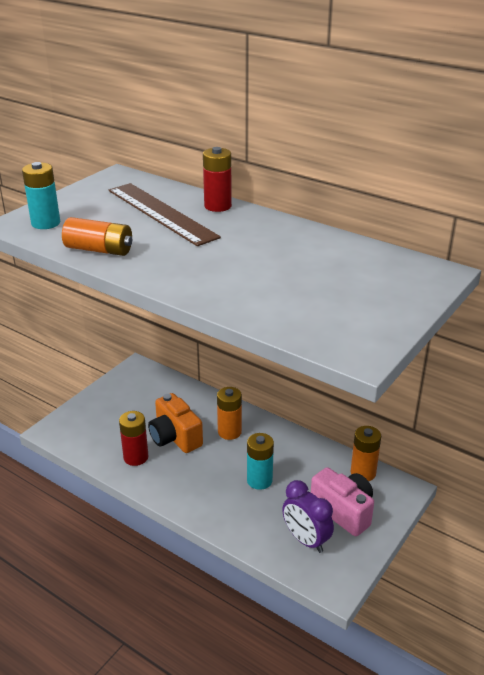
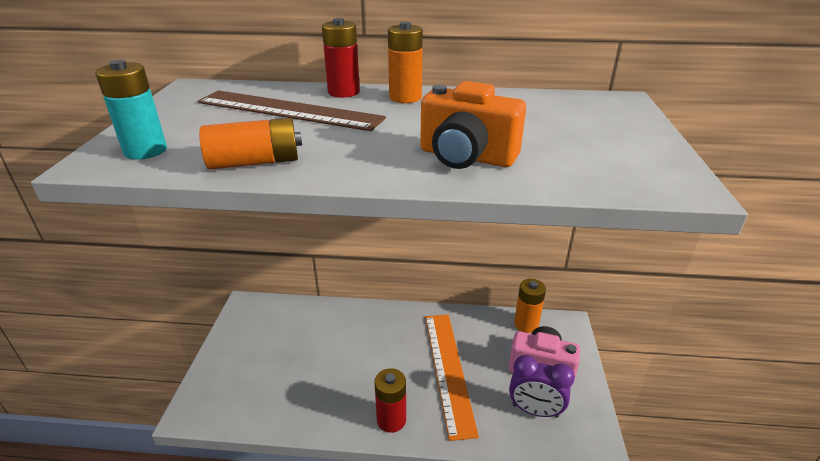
camera: 30 degrees left, 0 degrees up
red battery [119,411,148,466] -> red battery moved to [374,368,406,433]
orange camera [148,393,203,453] -> orange camera moved to [420,81,526,169]
orange battery [217,387,242,440] -> orange battery moved to [388,22,423,103]
turquoise battery [247,433,274,490] -> orange ruler [425,315,479,441]

